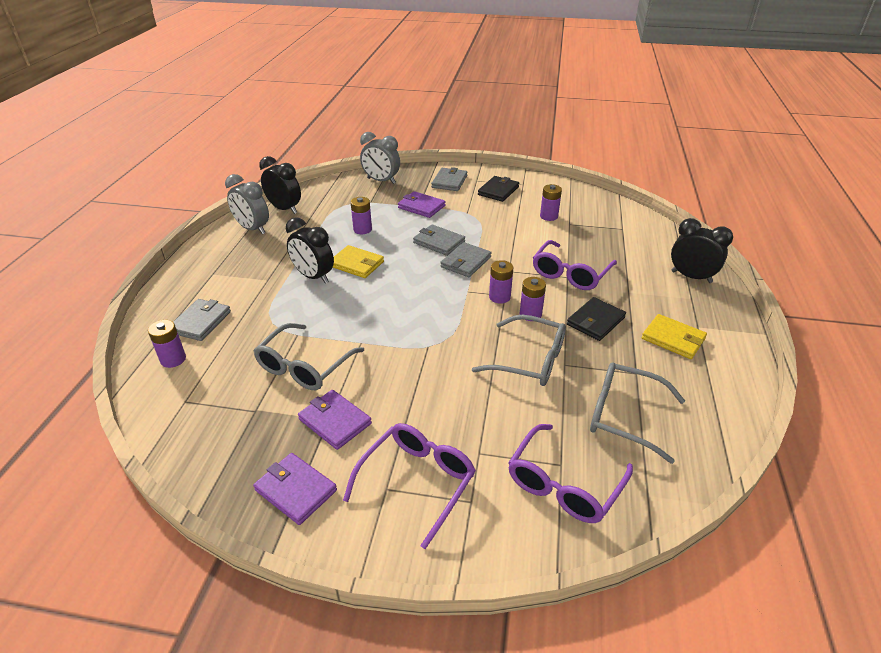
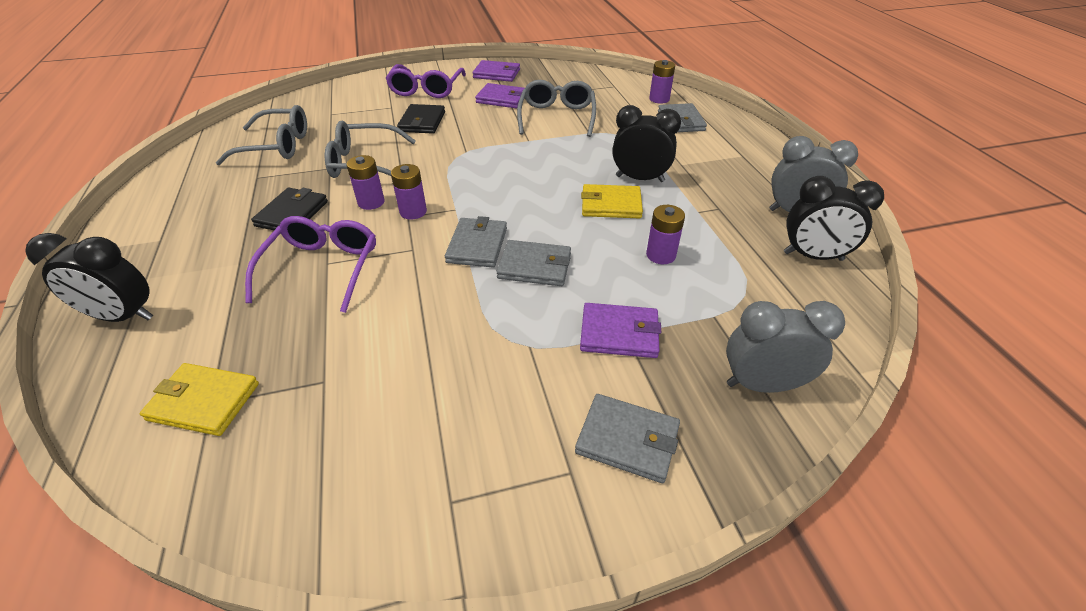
camera: 155 degrees right, 5 degrees up
grey wallet [431,167,467,191] -> grey wallet turned 60 degrees counterclockwise [575,394,680,483]
black wallet [478,176,519,202] -> black wallet moved to [397,104,445,134]
purple glasses [508,424,633,523] -> none
purple battery [540,184,562,221] -> none
yellow wallet [642,314,707,359] -> yellow wallet moved to [140,363,259,436]

